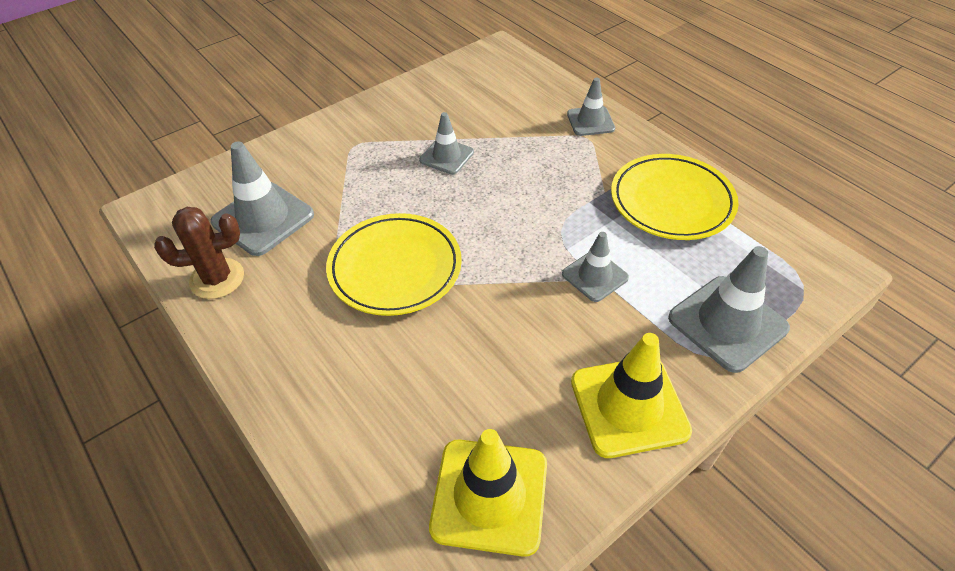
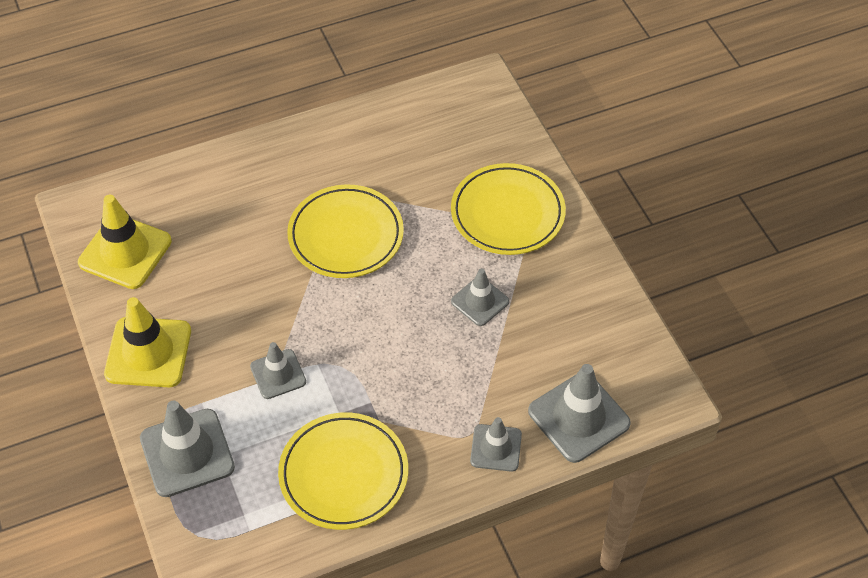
camera: 105 degrees right, 5 degrees up
brown cactus [154,207,244,299] -> none
grey traffic cone [211,141,314,256] -> grey traffic cone moved to [528,364,631,463]
none -> yellow plate [451,163,566,255]

